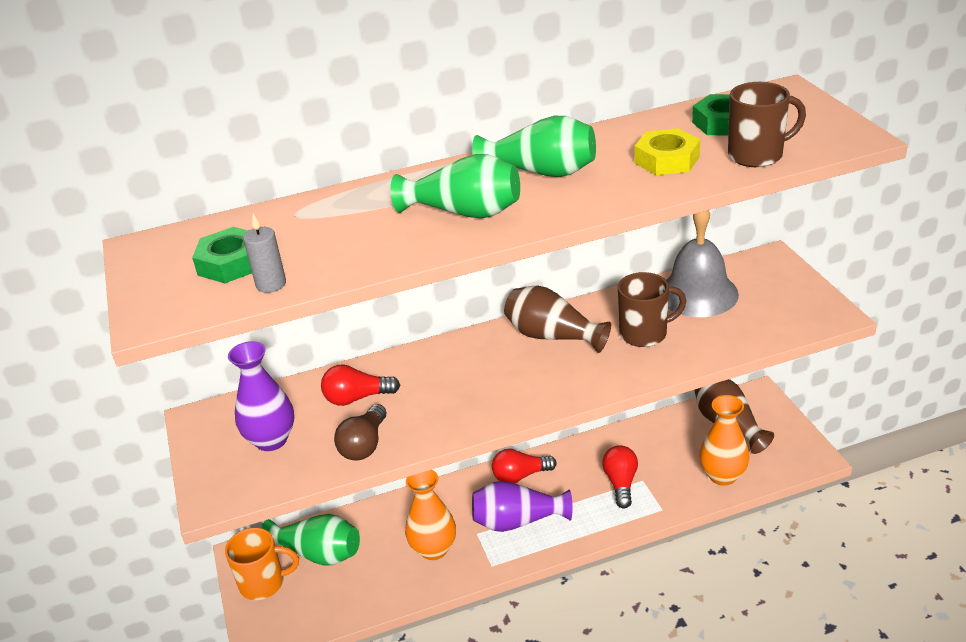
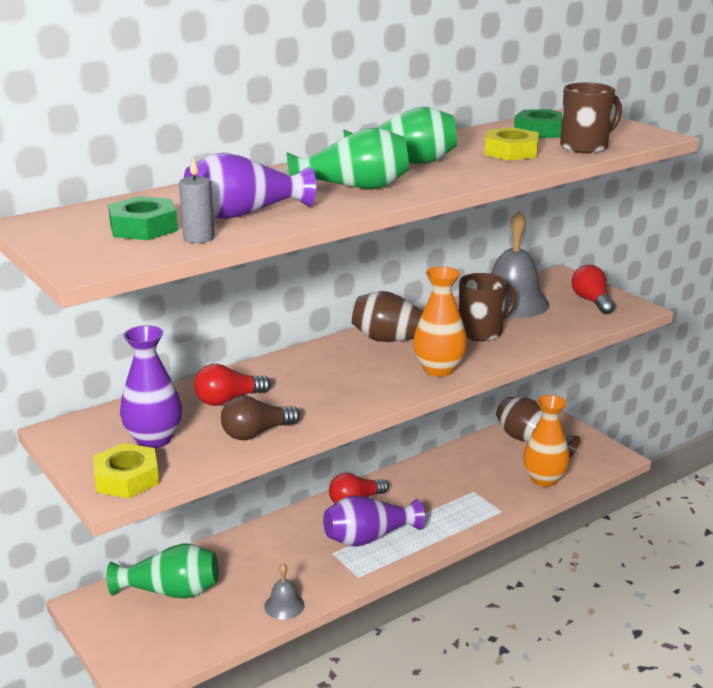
camera: 20 degrees left, 10 degrees down
orange mug [225,528,299,600] -> none
brown light bulb [334,404,387,461] -> brown light bulb turned 60 degrees clockwise [221,396,300,440]
orange vase [405,470,456,560] -> orange vase moved to [413,267,467,377]
red light bulb [602,445,638,509] -> red light bulb moved to [571,265,615,314]
none -> yellow nut [93,443,159,498]
none -> purple vase [184,153,316,219]
none -> grey bell [264,563,305,620]

